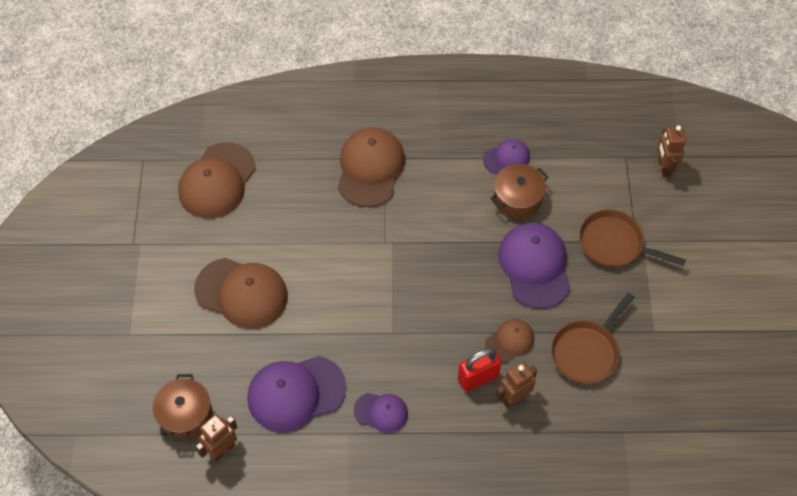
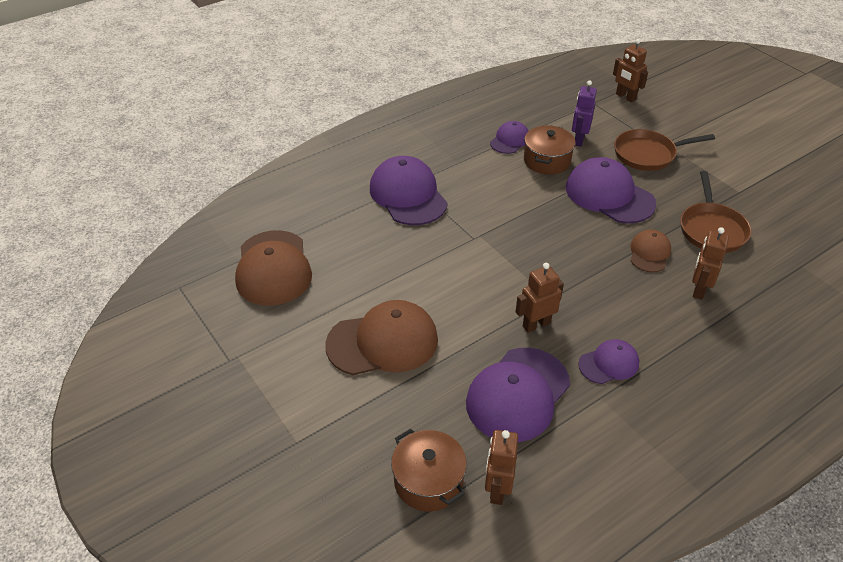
camera: 35 degrees left, 15 degrees down
brown cap [338,127,405,207] -> purple cap [370,156,448,225]
red padlock [458,348,501,391] -> none
none -> brown robot [516,263,564,333]
none -> purple robot [572,80,597,147]

